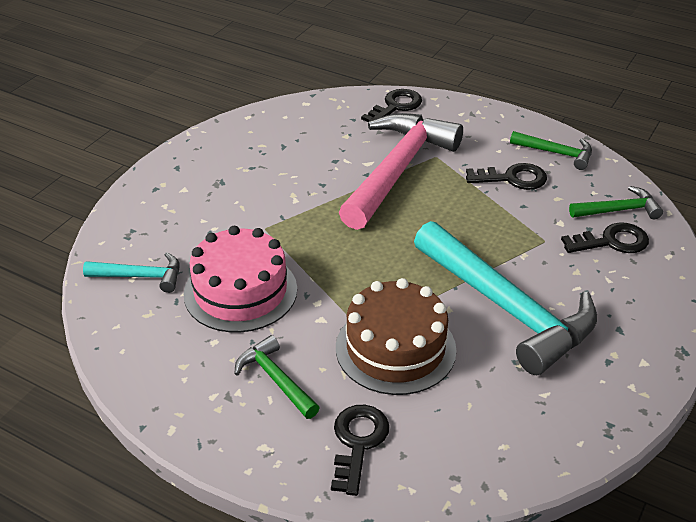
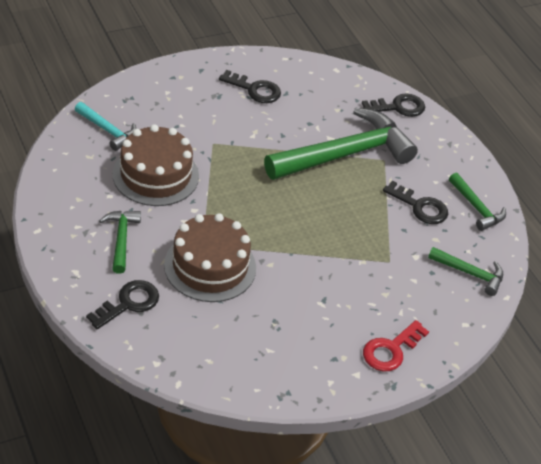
camera: 30 degrees right, 5 degrees up
pink cake [184,226,297,333] -> brown cake [113,124,199,206]
pink hammer [339,113,463,230] -> green hammer [264,108,418,180]
turquoise hammer [414,221,597,375] -> none
black key [561,222,649,253] -> black key moved to [219,70,281,103]
none -> red key [363,320,429,372]

